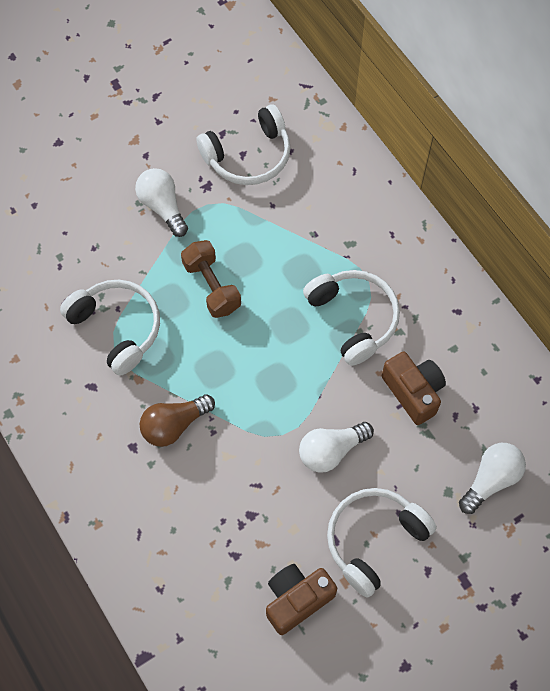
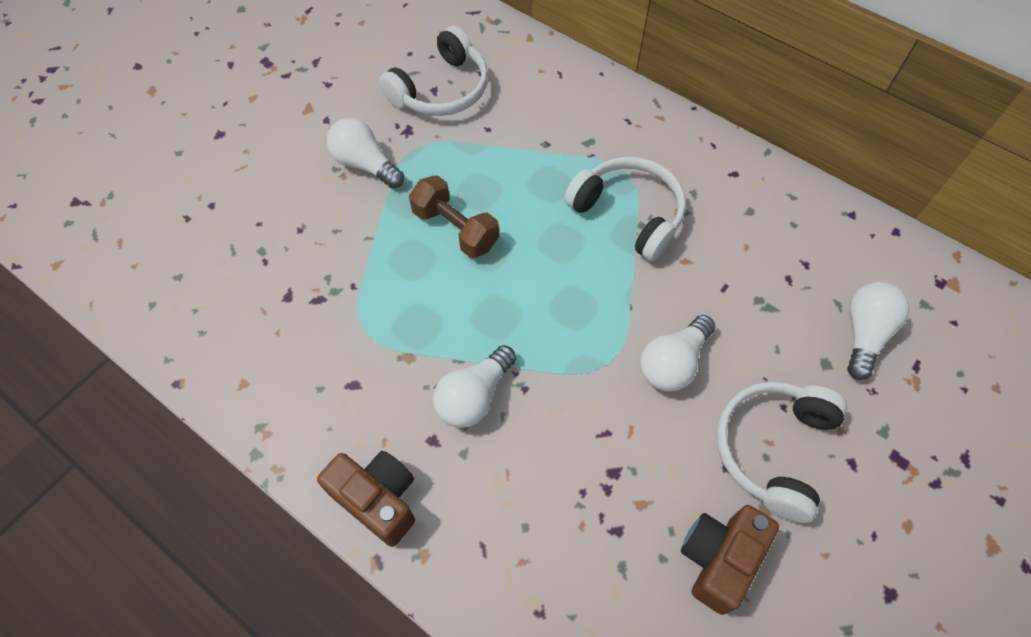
camera: 20 degrees left, 5 degrees down
white headphones [60,280,160,376] -> none
brown light bulb [140,394,215,447] -> white light bulb [433,345,516,428]
brown camera [382,351,446,425] -> brown camera moved to [317,451,415,547]

